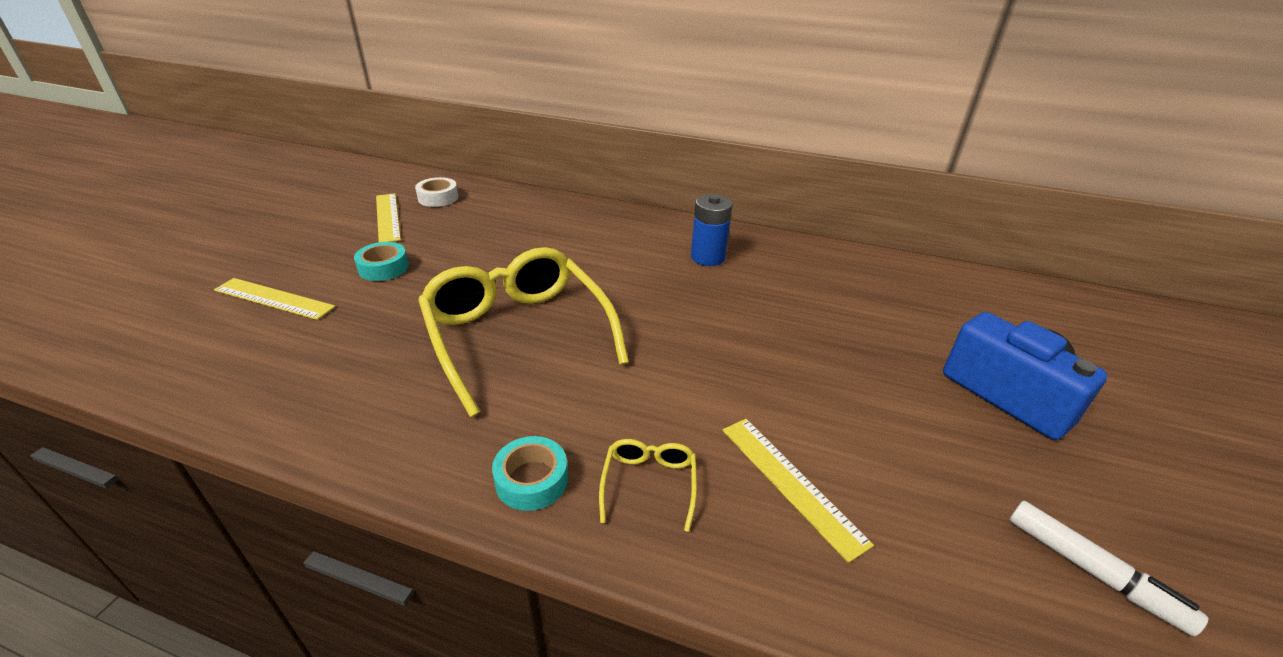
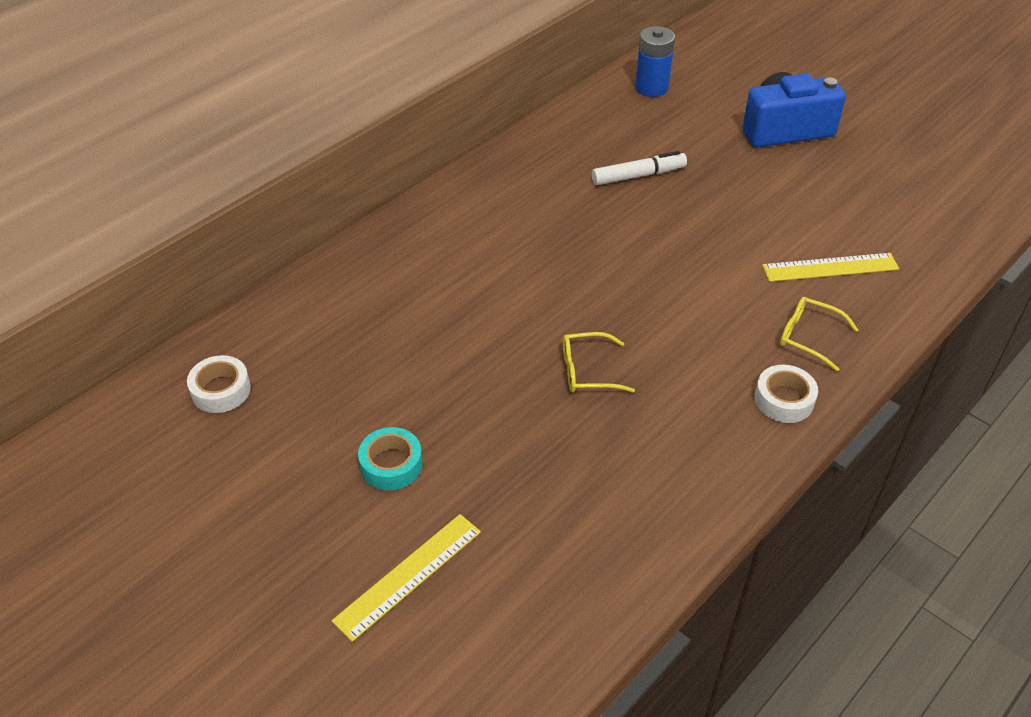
camera: 65 degrees left, 10 degrees up
yellow ruler [376,193,401,242] -> none
yellow glasses [418,247,629,417] -> yellow glasses [563,332,635,393], size x0.42
turquoise tape [492,436,568,511] -> white tape [754,365,818,423]
blue battery [691,194,733,266] -> blue battery moved to [635,26,675,97]
white marker [1009,500,1209,636] -> white marker moved to [592,151,687,185]

